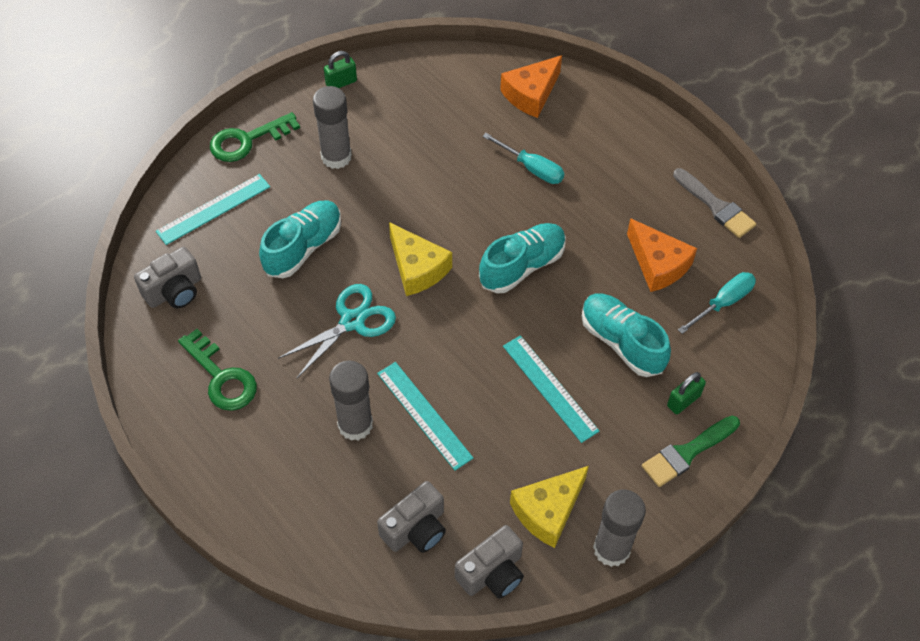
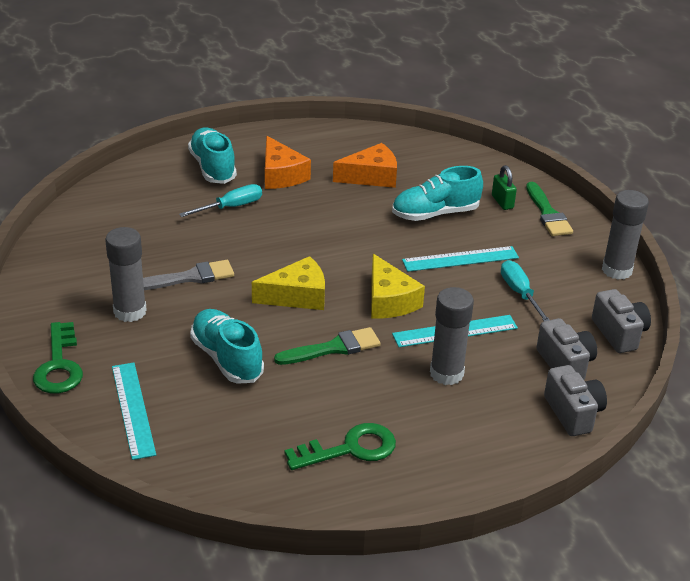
camera: 70 degrees left, 20 degrees down
grey camera [134,247,201,308] -> grey camera moved to [544,365,607,436]
turquoise scissors [278,284,396,378] -> green brush [274,327,381,365]
green padlock [324,51,357,88] -> none
turquoise shoe [479,223,566,293] -> turquoise shoe moved to [188,128,237,184]
orange cheese [500,55,562,118] -> orange cheese moved to [265,136,311,189]
yellow cheese [510,466,589,548] -> yellow cheese moved to [371,254,425,319]
grey brush [673,168,756,238] -> grey brush moved to [143,260,234,290]
turquoise screwdriver [678,272,756,334] -> turquoise screwdriver moved to [501,260,550,321]

